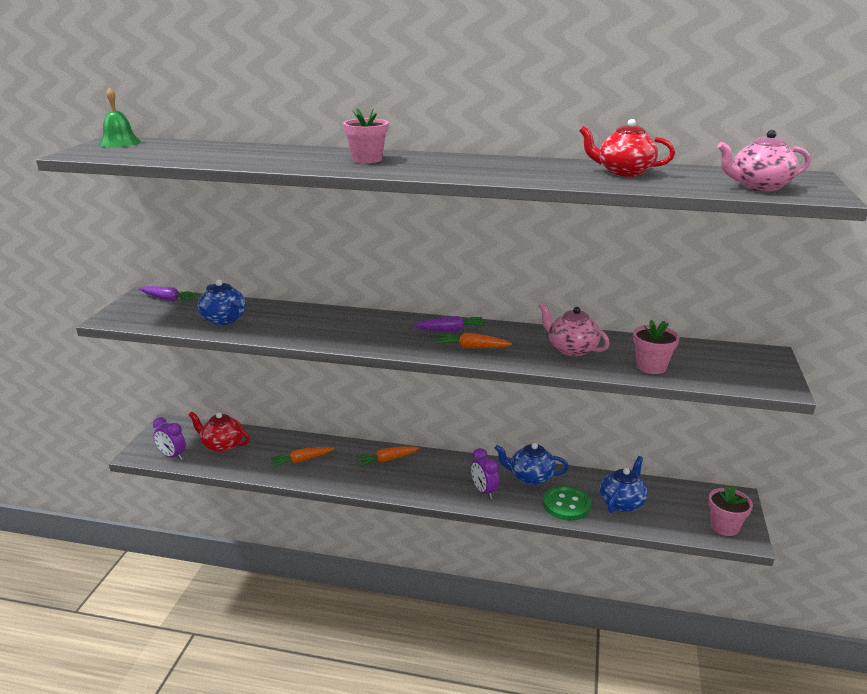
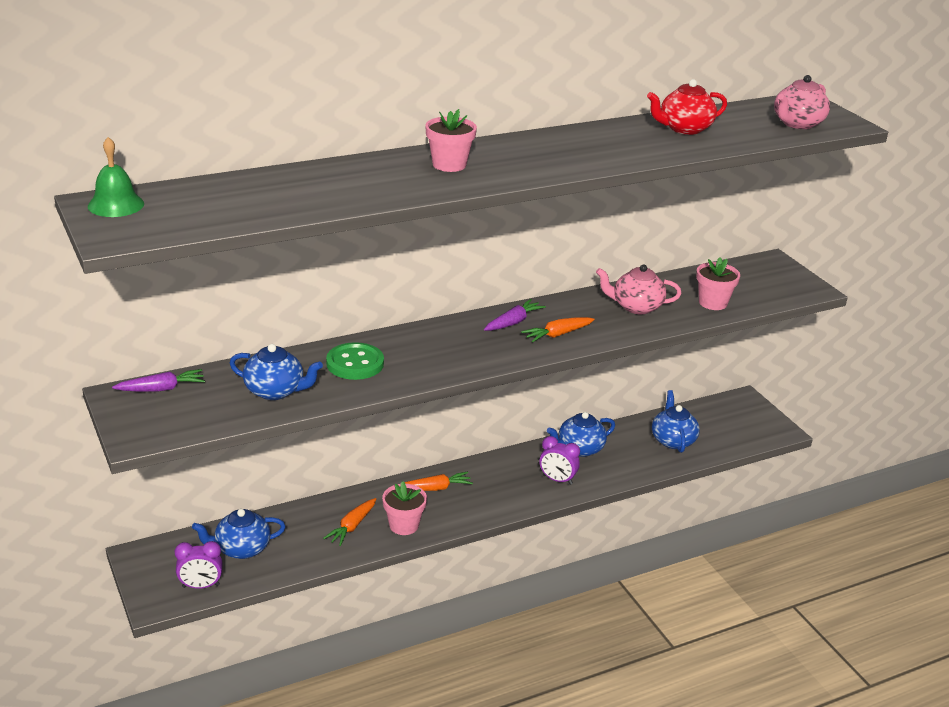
camera: 40 degrees left, 5 degrees up
red teapot [188,411,250,452] -> blue teapot [192,509,286,559]
orange carrot [356,446,419,467] -> orange carrot turned 135 degrees counterclockwise [405,472,473,491]
green button [543,486,591,521] -> green button moved to [326,342,384,380]
pink flower pot [708,485,753,536] -> pink flower pot moved to [382,481,427,535]

